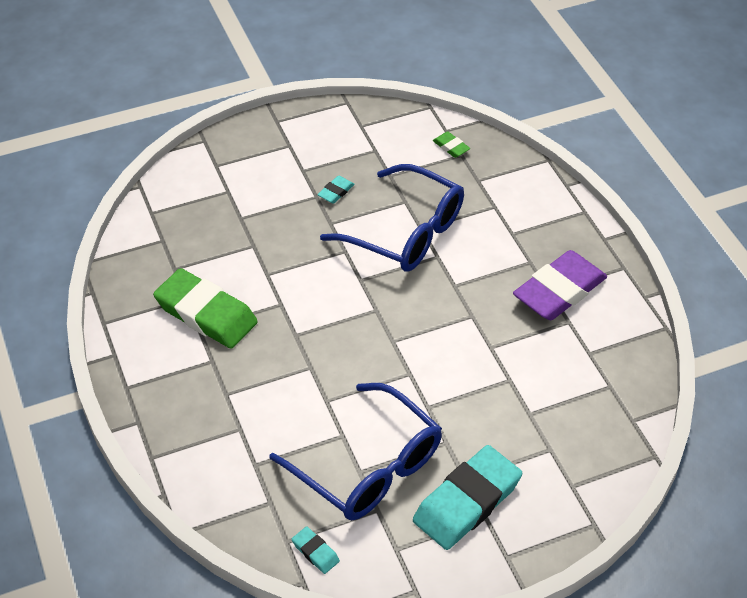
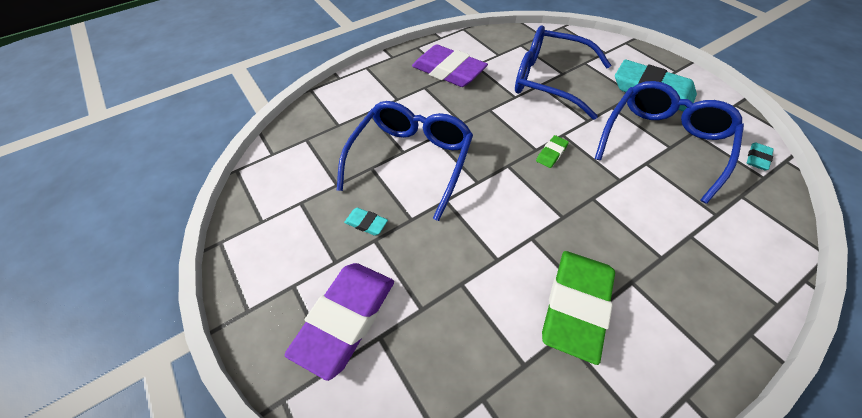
camera: 100 degrees left, 5 degrees up
green eraser [433,131,470,158] -> green eraser moved to [536,135,569,168]
none -> purple eraser [285,263,394,381]
none -> blue glasses [515,25,611,120]

